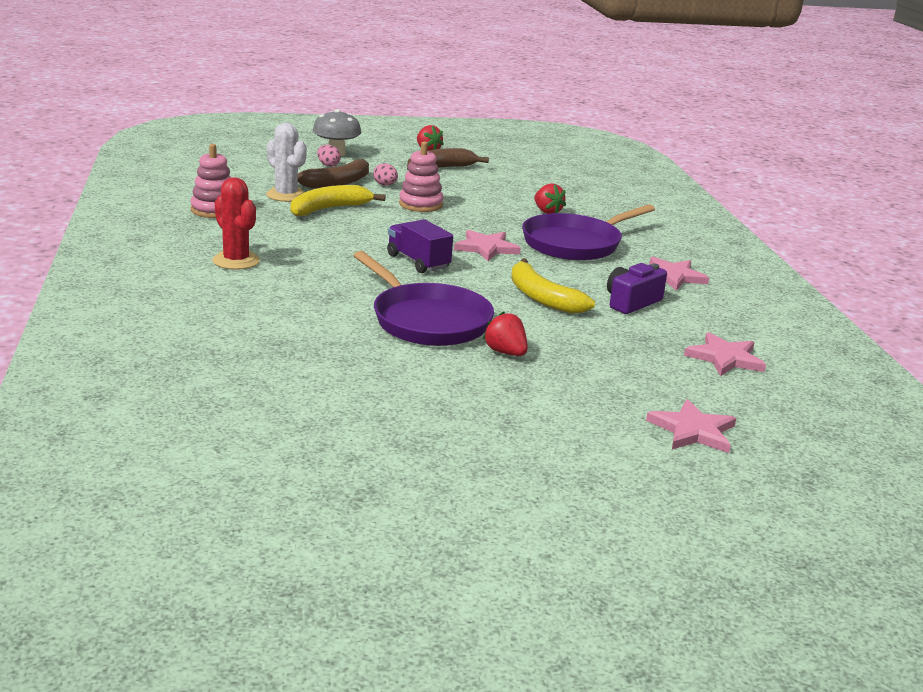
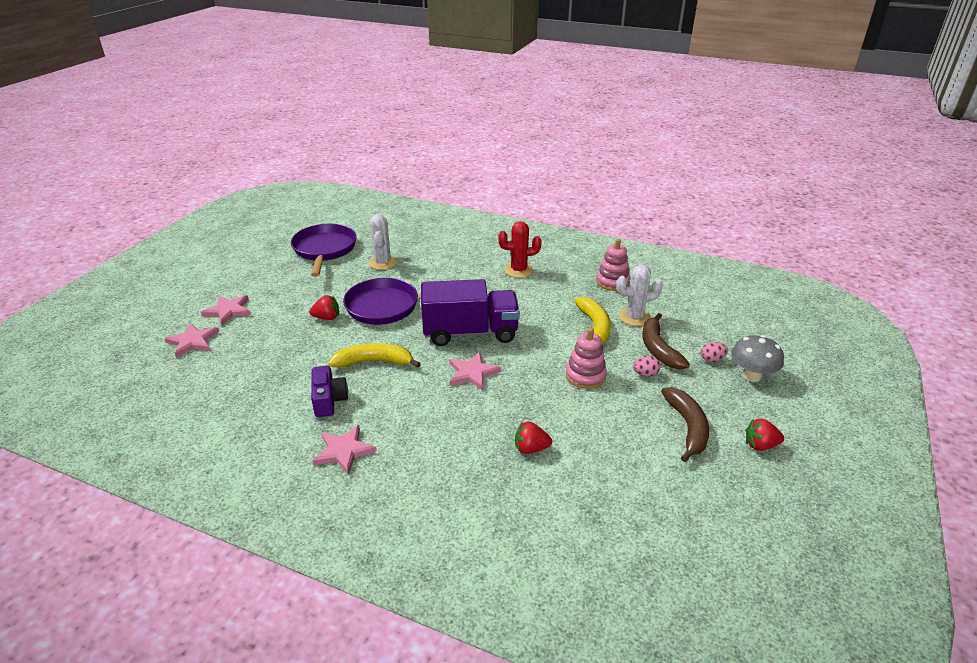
camera: 125 degrees right, 10 degrees up
purple truck [387,219,453,273] -> purple truck [421,279,520,346], size x1.77
purple pan [522,204,655,261] -> purple pan moved to [291,224,357,277]
pink star [684,332,766,376] -> pink star moved to [201,295,251,326]
none -> white cactus [369,214,397,270]

